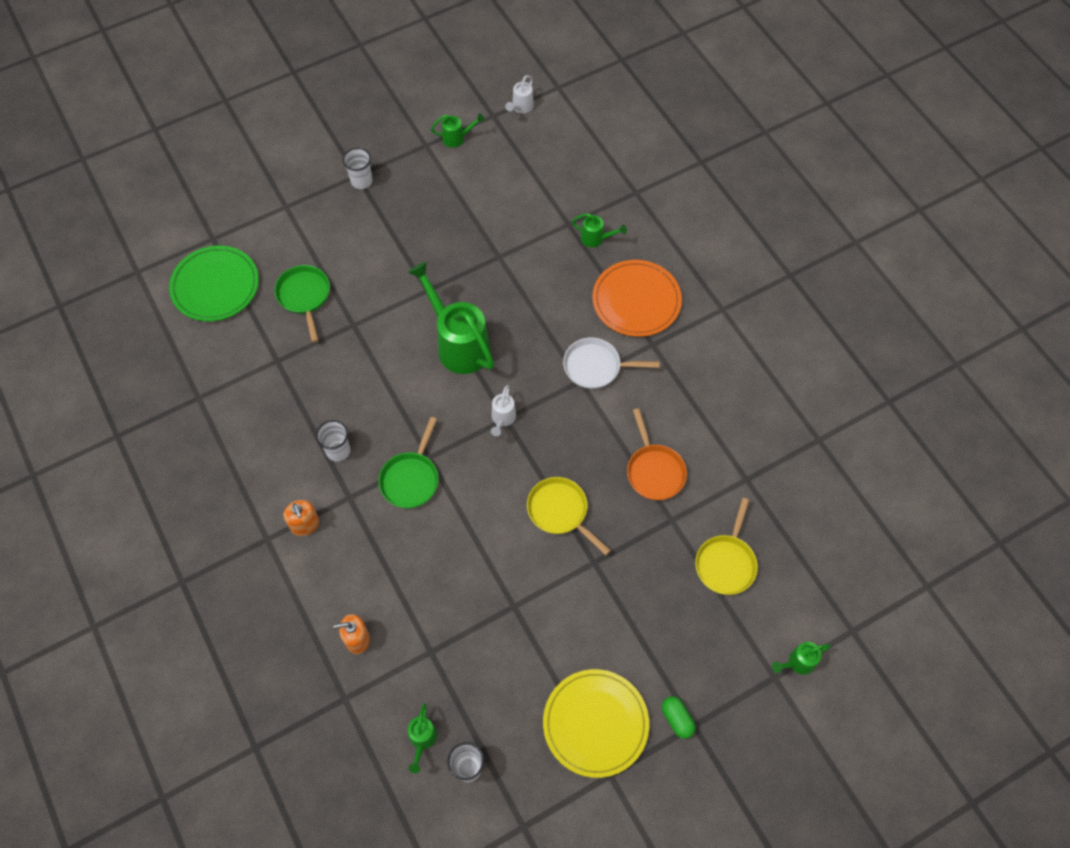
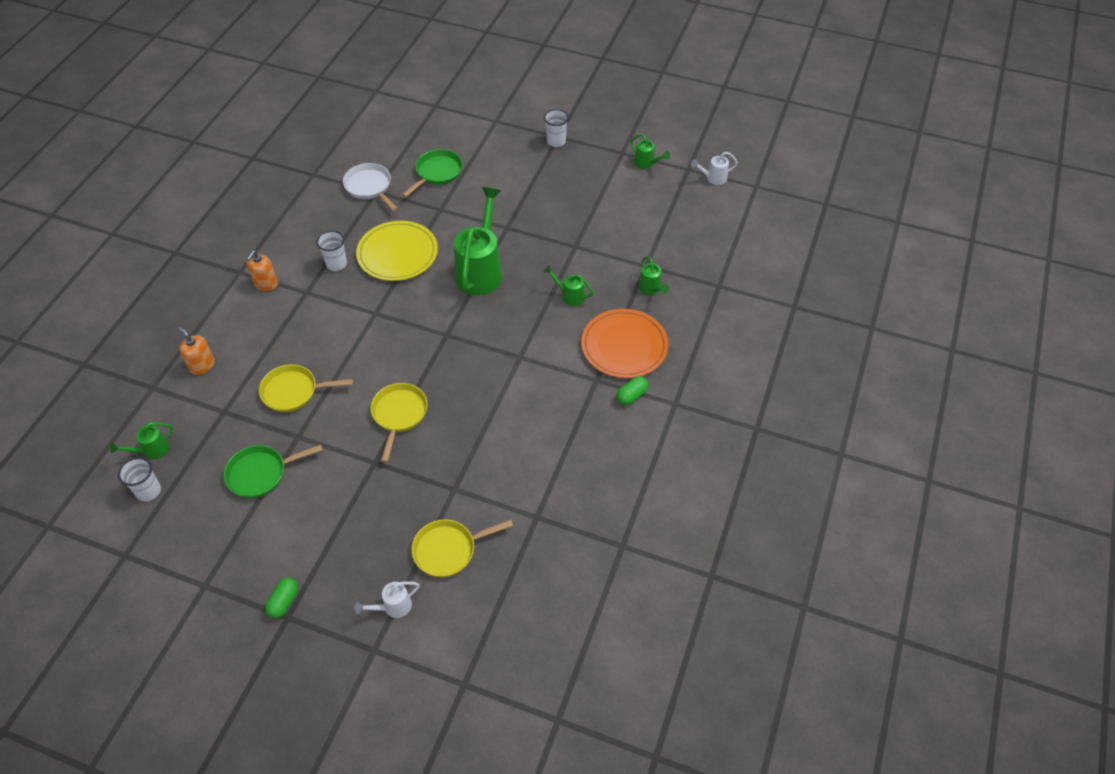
camera: 50 degrees right, 10 degrees down
green plate [169,246,259,321] -> none
green pan [378,417,439,508] -> green pan moved to [224,445,323,498]
white watering can [491,385,516,436] -> white watering can moved to [354,581,420,618]
yellow plate [543,669,649,778] -> yellow plate moved to [356,221,438,281]
white pan [563,338,660,389] -> white pan moved to [343,163,398,211]
orange pan [627,408,687,500] -> none
green watering can [772,642,831,675] -> green watering can moved to [543,265,593,306]
none -> yellow pan [259,364,353,412]
none -> green capsule [616,376,648,405]

